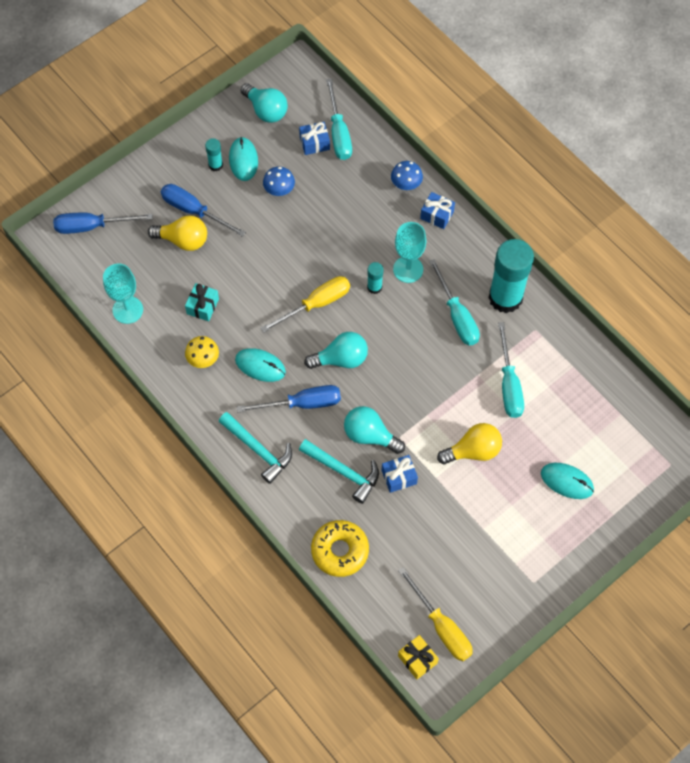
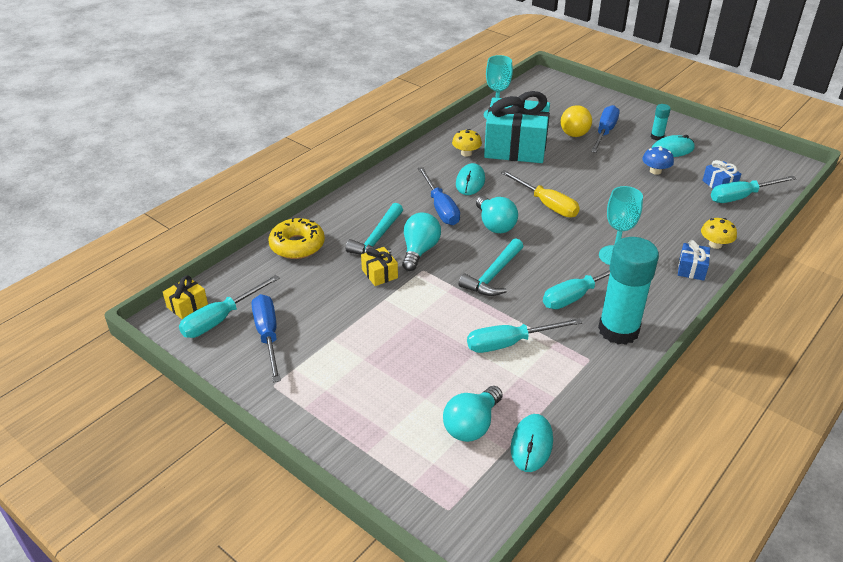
camera: 80 degrees right, 25 degrees down
blue screwdriver [53,213,153,234] -> blue screwdriver moved to [252,294,281,382]
turquoise gift [185,283,219,321] -> turquoise gift [484,91,550,163], size x2.40
turquoise hammer [218,412,292,484] -> turquoise hammer moved to [459,238,523,296]
turquoise light bulb [240,83,288,123] -> turquoise light bulb moved to [443,386,503,442]
turquoise glue stick [367,262,383,294] -> none
blue gift [382,455,418,493] -> yellow gift [361,247,398,286]
blue mushroom [391,161,423,190] -> yellow mushroom [701,218,737,249]
yellow screwdriver [398,567,473,661] -> turquoise screwdriver [179,275,280,338]
yellow light bulb [437,423,502,464] -> none
turquoise mouse [541,463,594,499] -> turquoise mouse moved to [511,414,553,472]

